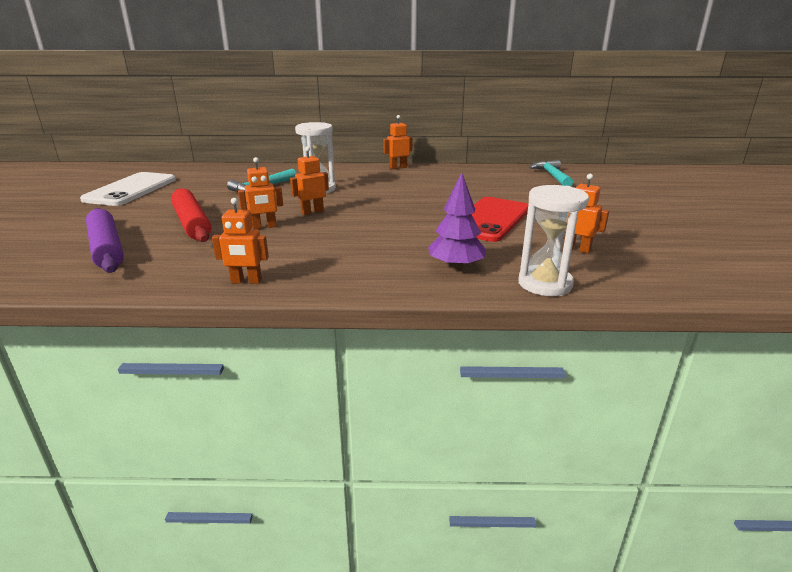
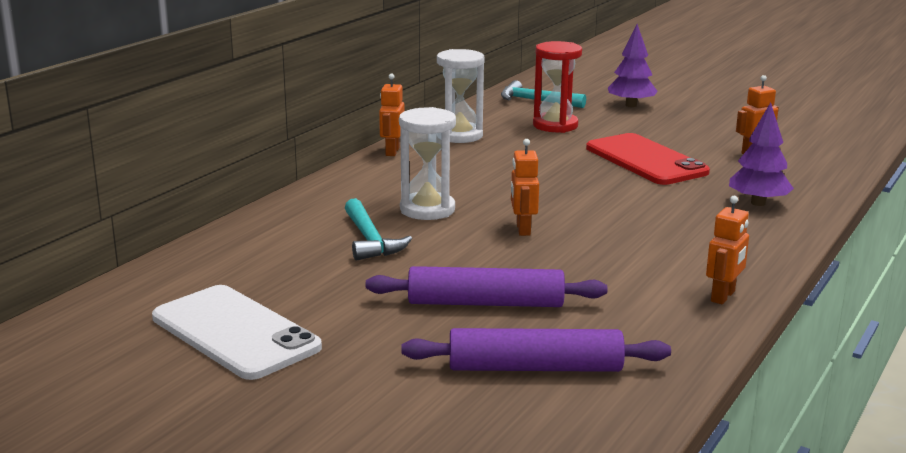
camera: 60 degrees left, 5 degrees down
red rolling pin [171,188,211,242] -> purple rolling pin [366,266,607,307]
orange robot [238,157,283,230] -> none
white hourglass [518,185,589,296] -> white hourglass moved to [437,49,484,143]
none -> red hourglass [533,41,582,133]
none -> purple tree [608,24,658,107]

